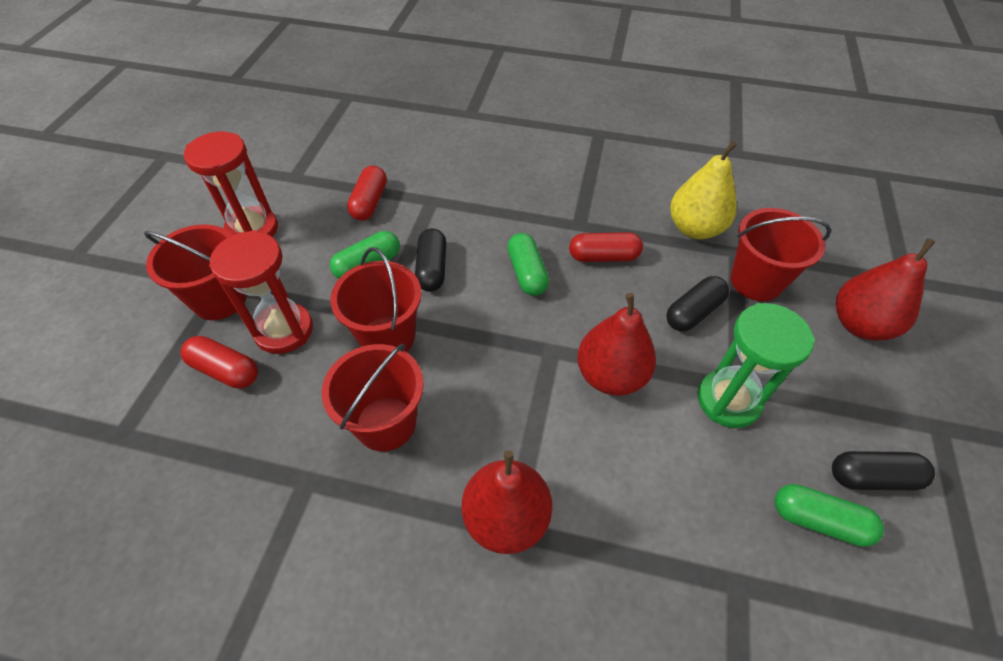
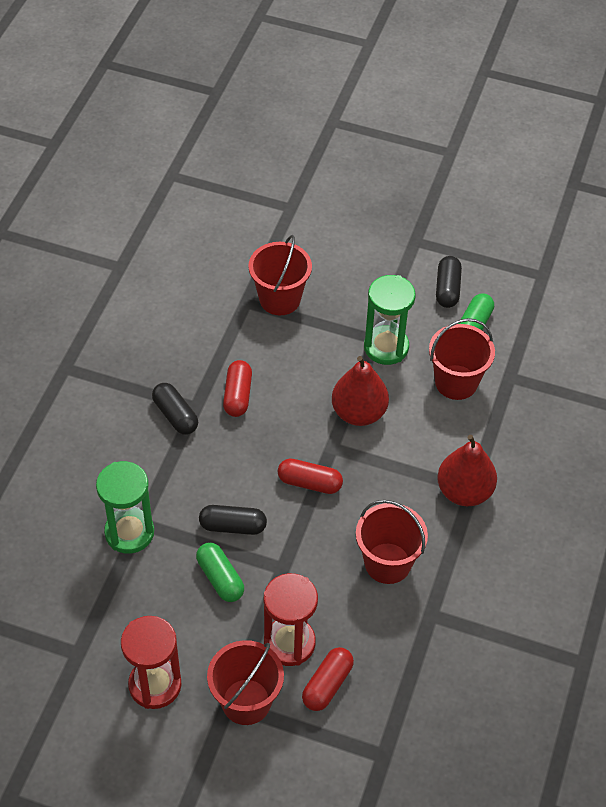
camera: 85 degrees left, 0 degrees up
red bucket [330,247,422,352] -> red bucket moved to [429,318,495,400]
red capsule [347,166,387,221] -> red capsule moved to [278,458,343,494]
green capsule [507,233,549,296] -> none
black capsule [666,276,729,331] -> black capsule moved to [152,383,198,435]
yellow pear [670,141,737,239] -> none
red pear [836,238,935,340] -> none
none -> green hourglass [96,461,154,554]

